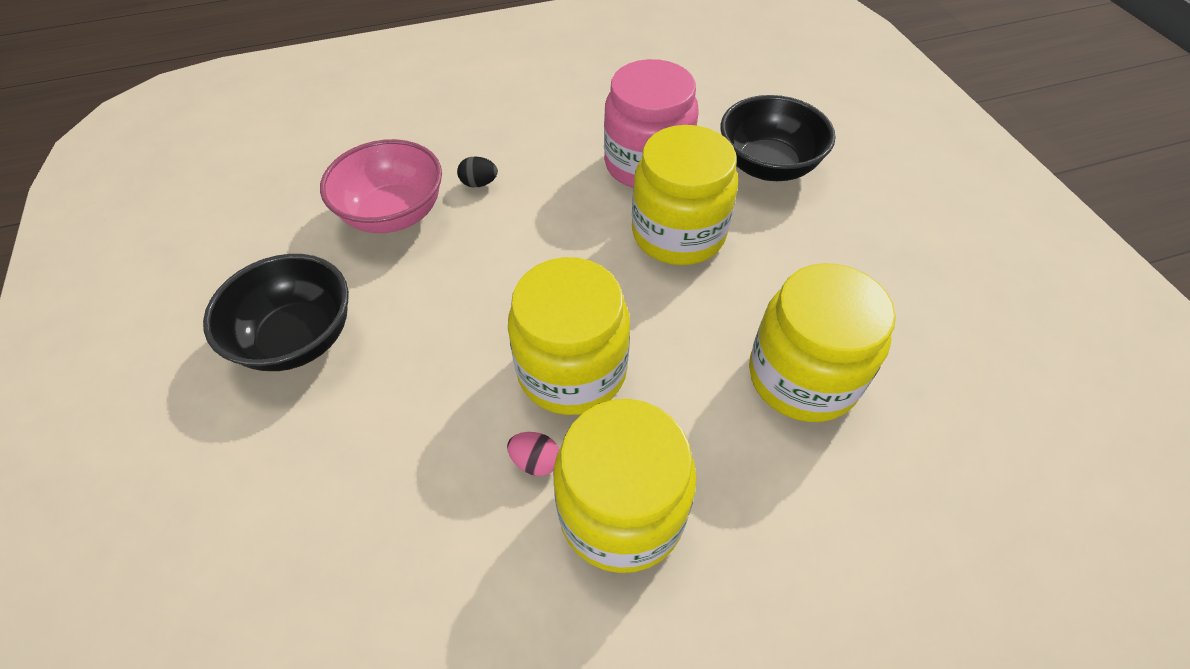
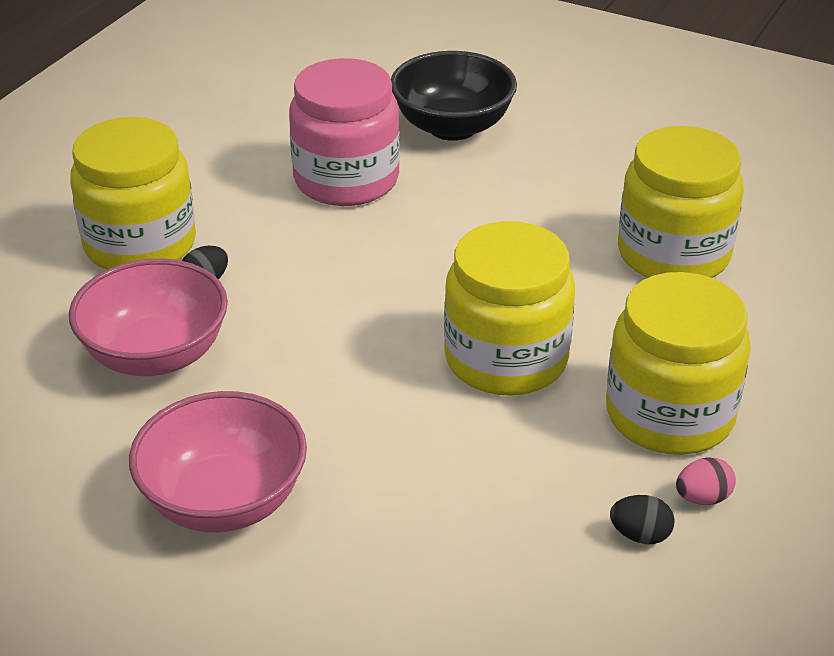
camera: 45 degrees left, 15 degrees down
black bowl [203,254,349,371] -> pink bowl [129,391,307,532]
pink egg [507,432,559,476] -> pink egg moved to [676,457,736,505]
yellow jar [632,125,738,265] -> yellow jar moved to [70,117,196,269]
none -> black egg [610,495,675,544]

